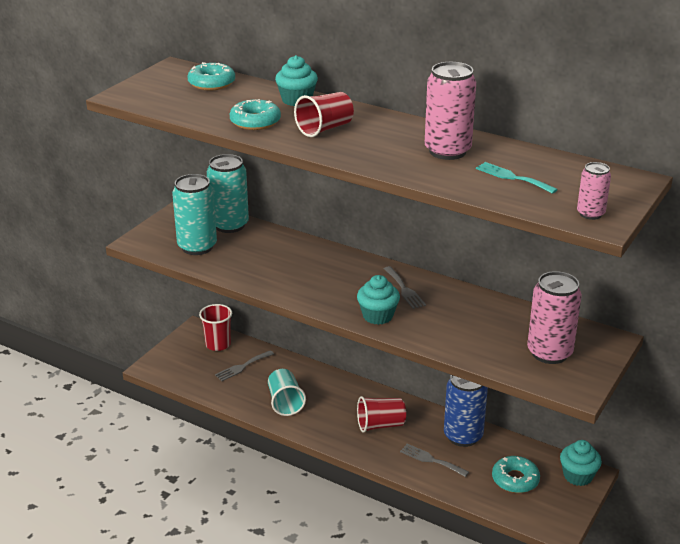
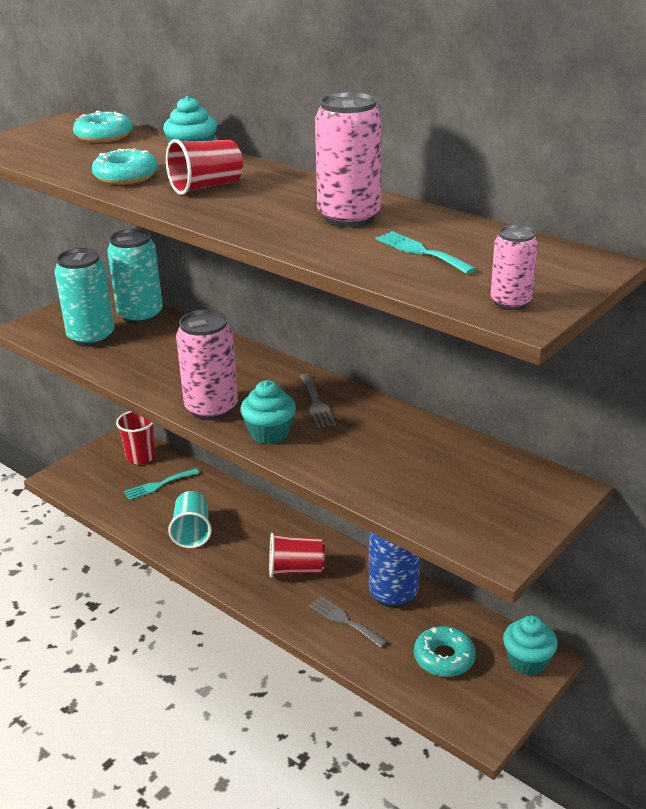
camera: 10 degrees right, 0 degrees up
grey fork [215,350,274,381] -> turquoise fork [124,468,199,500]
pink can [527,271,582,364] -> pink can moved to [176,309,238,420]

